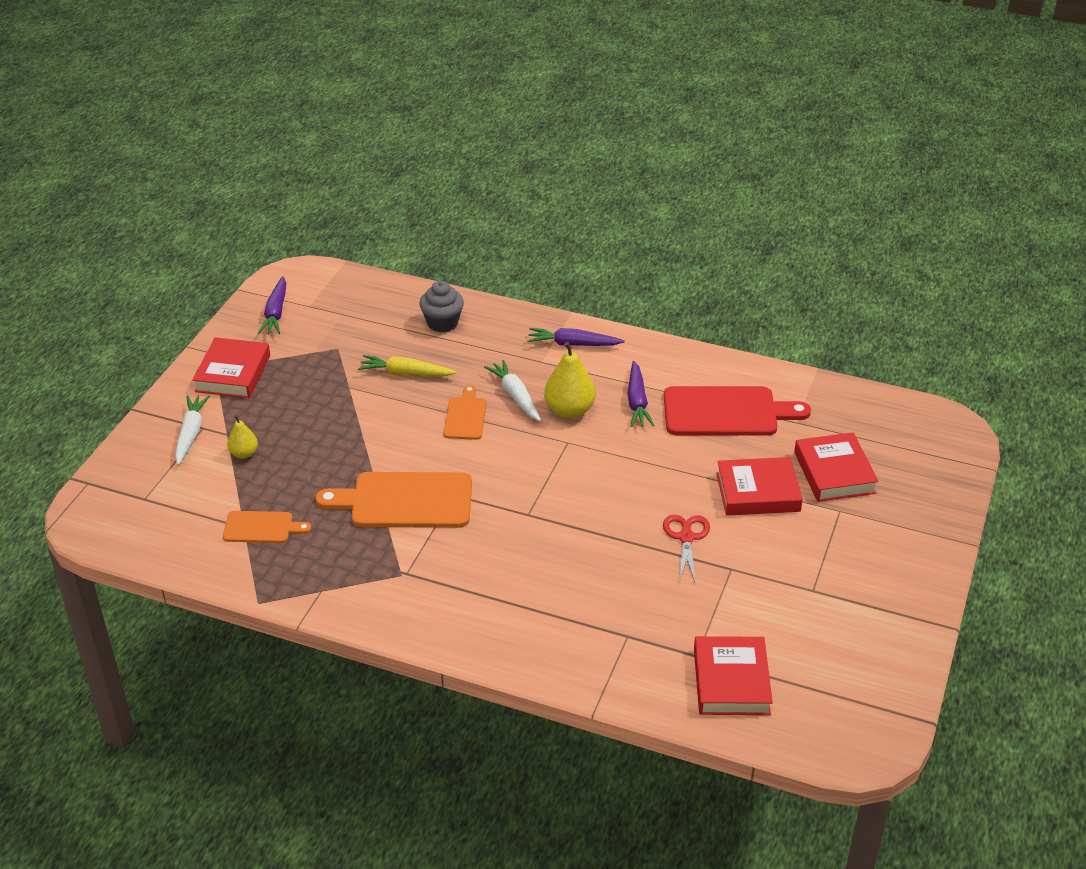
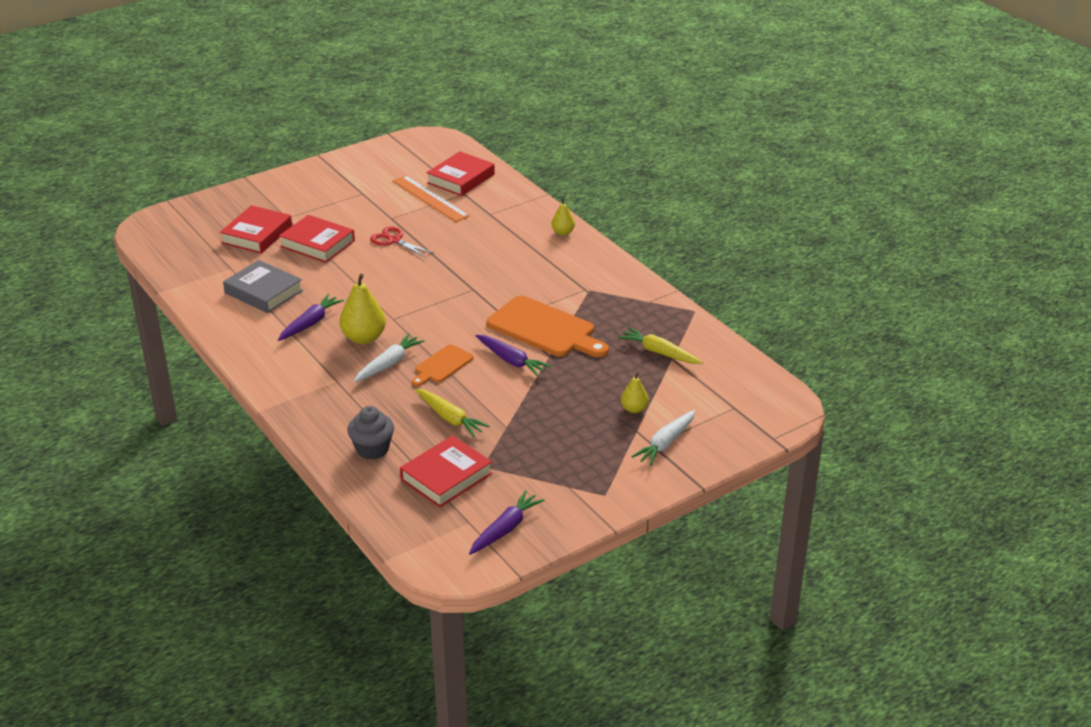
camera: 145 degrees left, 5 degrees down
red book [192,337,270,398] -> red book moved to [400,435,492,507]
orange cutting board [223,511,311,543] -> yellow carrot [618,327,703,364]
white carrot [484,360,541,421] -> white carrot turned 150 degrees counterclockwise [354,333,425,382]
purple carrot [527,328,625,346] -> purple carrot moved to [476,335,551,377]
red scissors [663,515,710,585] -> red scissors turned 90 degrees clockwise [370,226,433,258]
red cutting board [664,386,811,436] -> grey book [223,260,303,313]
none -> orange ruler [393,175,469,222]
none -> yellow pear [551,199,575,235]

